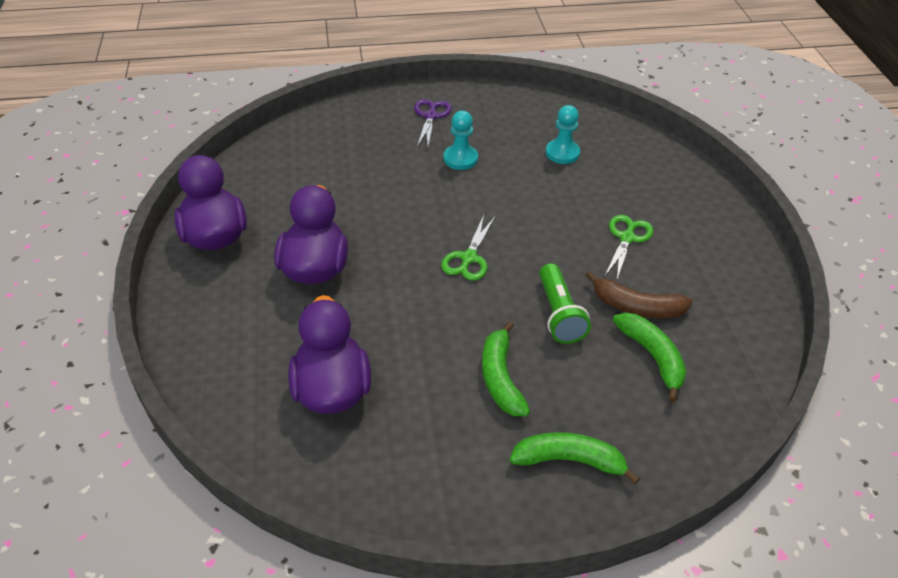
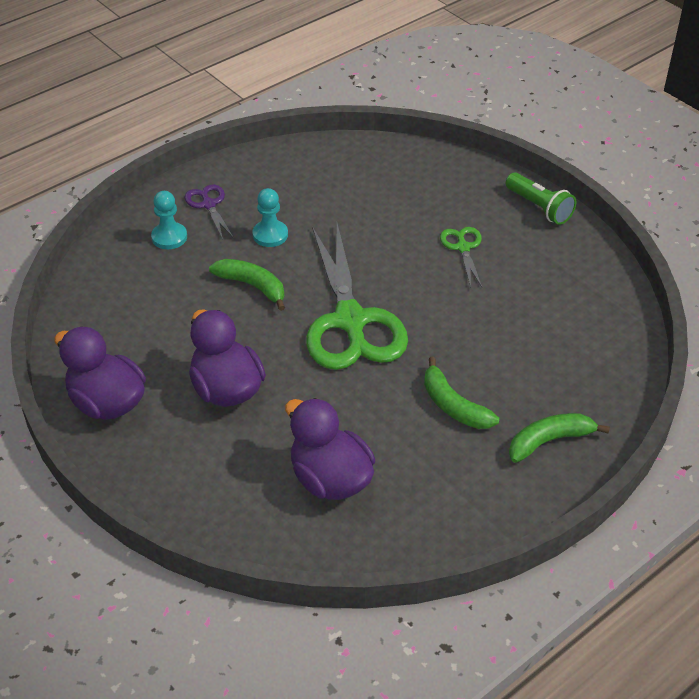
camera: 30 degrees left, 0 degrees up
green scissors [441,215,495,281] -> green scissors [306,224,408,370], size x2.24
green flashlight [539,264,591,344] -> green flashlight moved to [506,172,576,225]
turquoise pawn [546,105,580,164] -> turquoise pawn moved to [151,191,187,249]
brown banana [586,271,693,318] -> none
green banana [613,312,686,402] -> green banana moved to [209,259,285,311]

